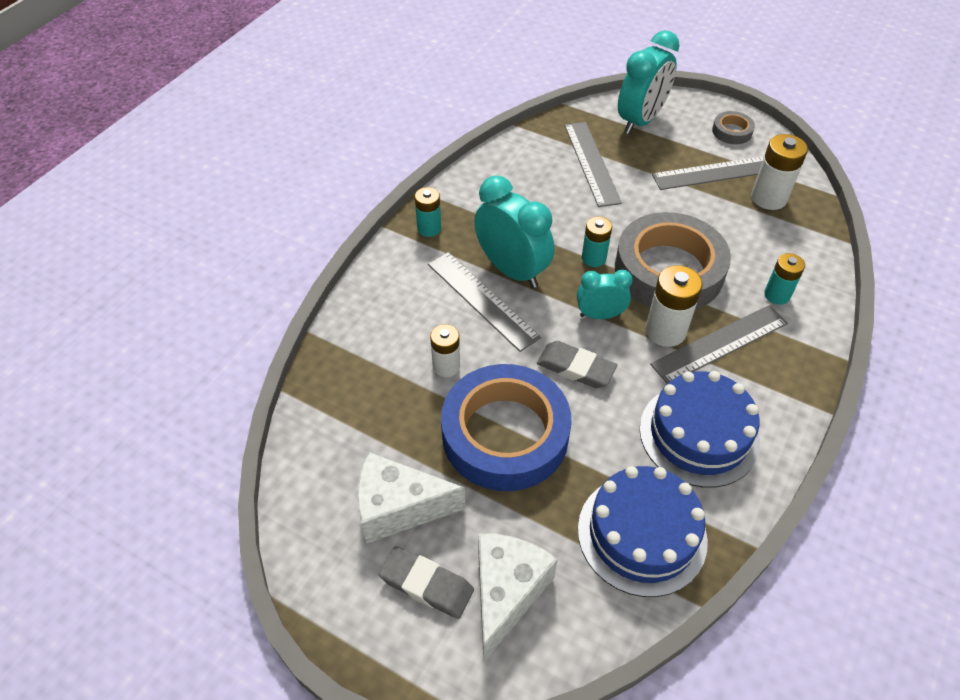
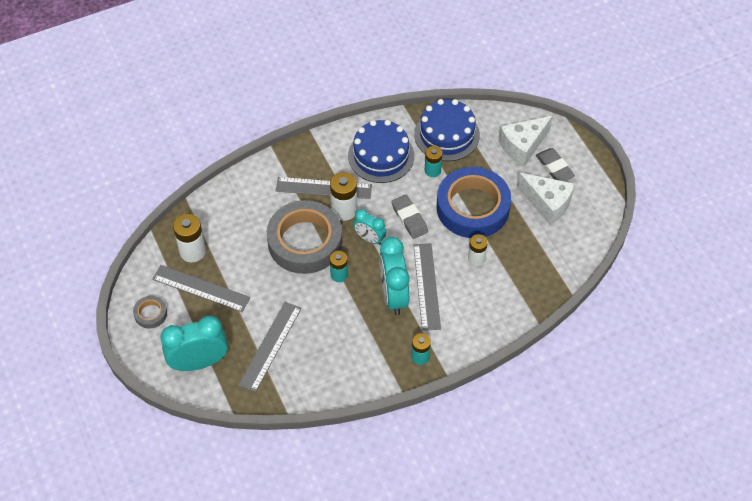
camera: 145 degrees left, 5 degrees up
turquoise battery [764,253,805,305] -> turquoise battery moved to [425,146,442,177]

